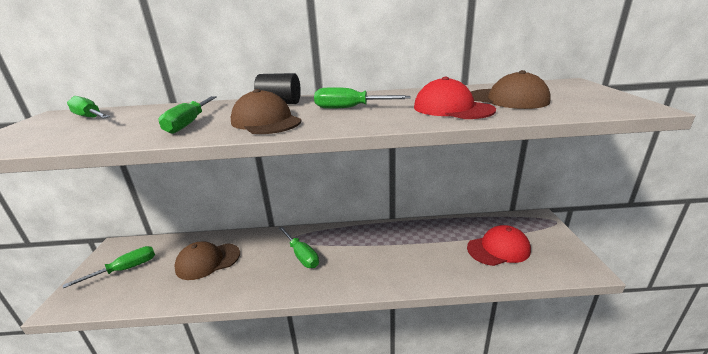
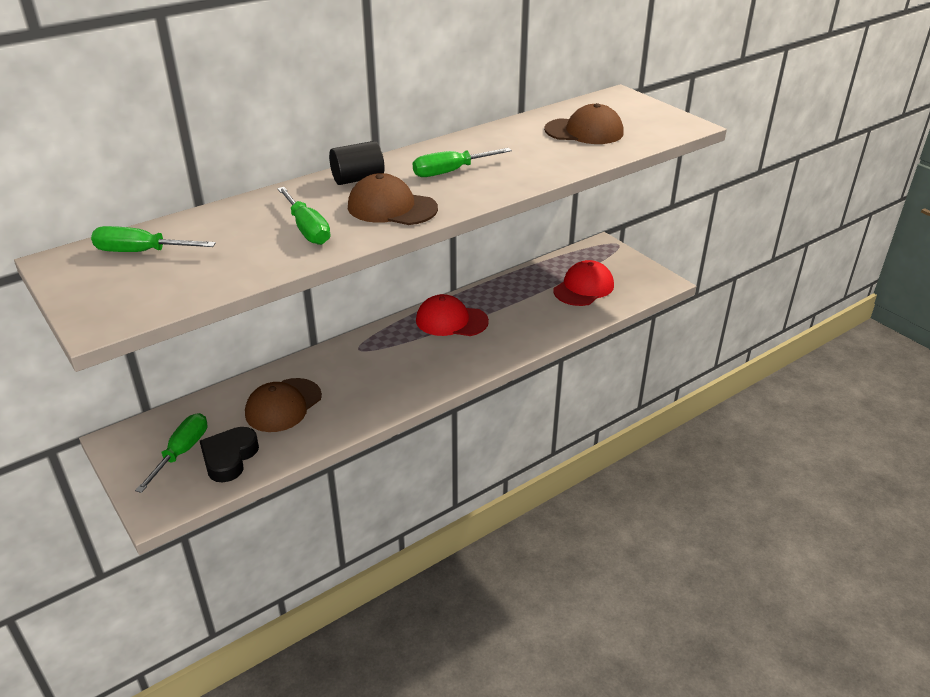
camera: 35 degrees left, 10 degrees up
green screwdriver [278,226,319,268] -> none
red cap [414,77,496,119] -> red cap moved to [416,294,489,336]
none -> black heart [200,427,259,482]

